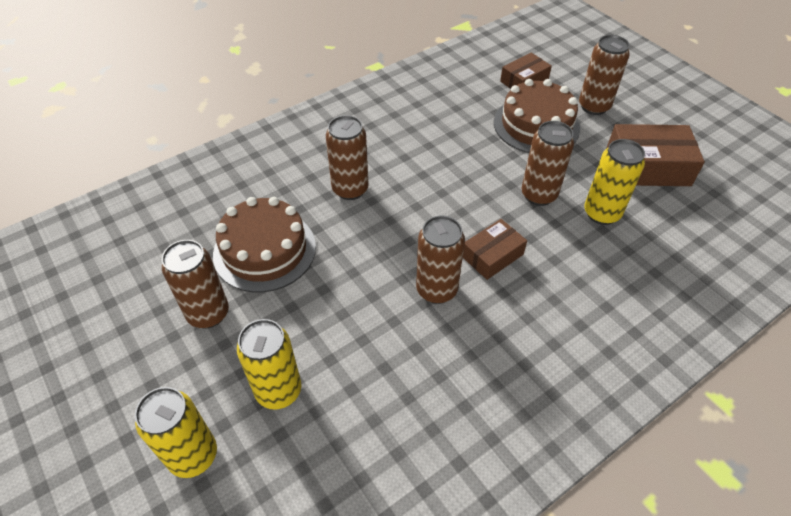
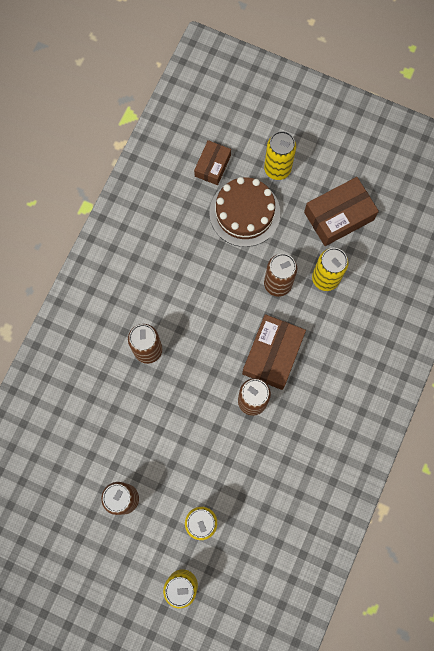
camera: 30 degrees left, 25 degrees up
brown cake [213,197,316,292] -> none
brown box [463,219,527,280] -> brown box [242,314,306,390], size x1.63
brown can [579,35,630,115] -> yellow can [264,131,296,180]

